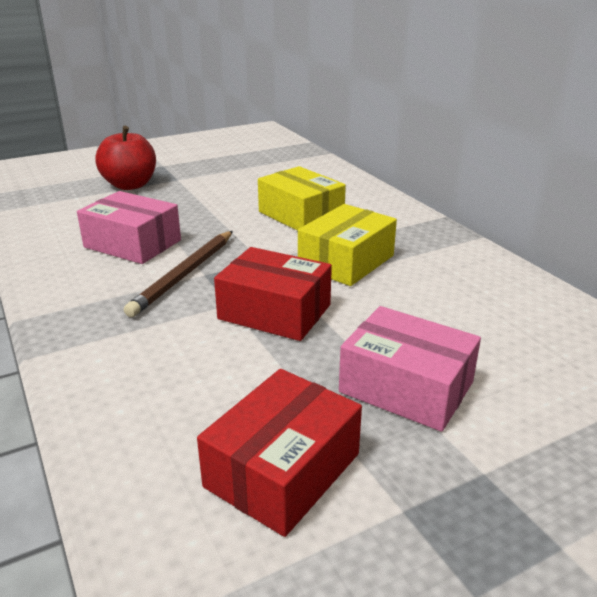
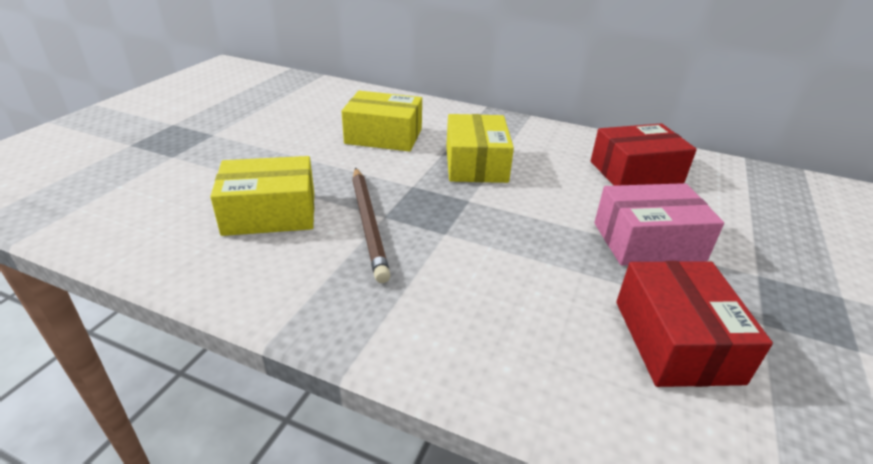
camera: 40 degrees left, 5 degrees up
pink box [77,191,181,264] -> yellow box [210,156,314,236]
red apple [95,126,156,190] -> none
red box [214,247,332,341] -> red box moved to [591,124,697,186]

